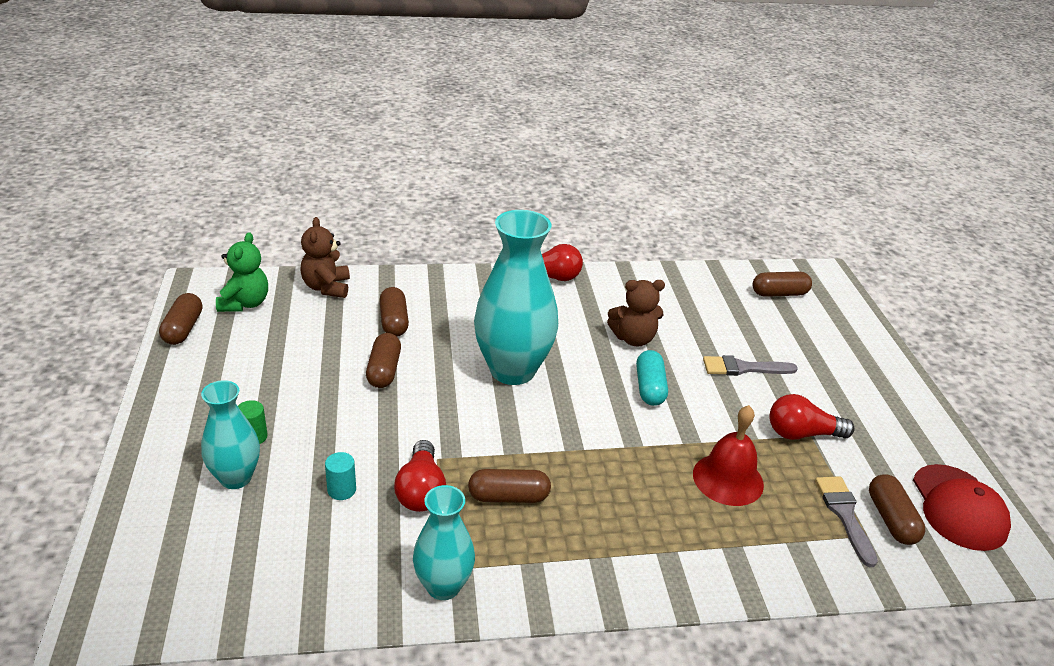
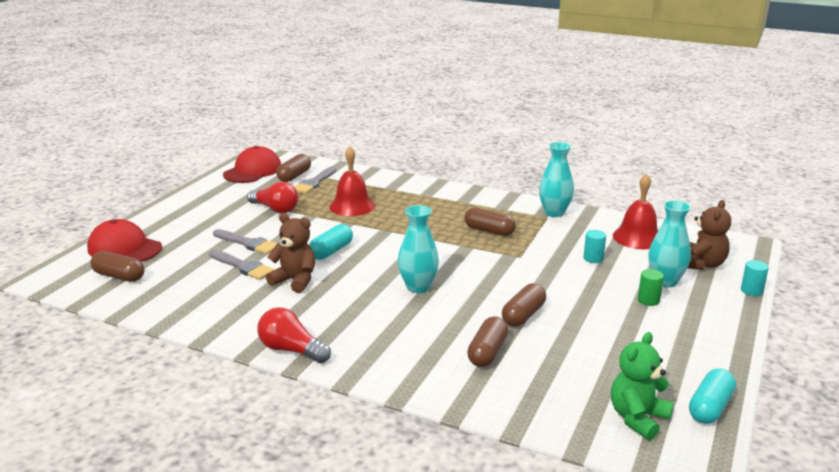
camera: 145 degrees left, 10 degrees down
brown capsule [159,293,202,345] -> turquoise capsule [689,368,736,424]
brown teddy bear [301,217,350,298] -> brown teddy bear moved to [688,200,731,270]
red light bulb [394,440,446,512] -> none
turquoise vase [474,210,558,385] -> turquoise vase [398,205,439,293], size x0.57
none -> red cap [87,219,162,262]
none -> grey brush [209,250,274,280]
none -> red bell [613,174,658,249]
none -> turquoise cylinder [741,260,769,296]

